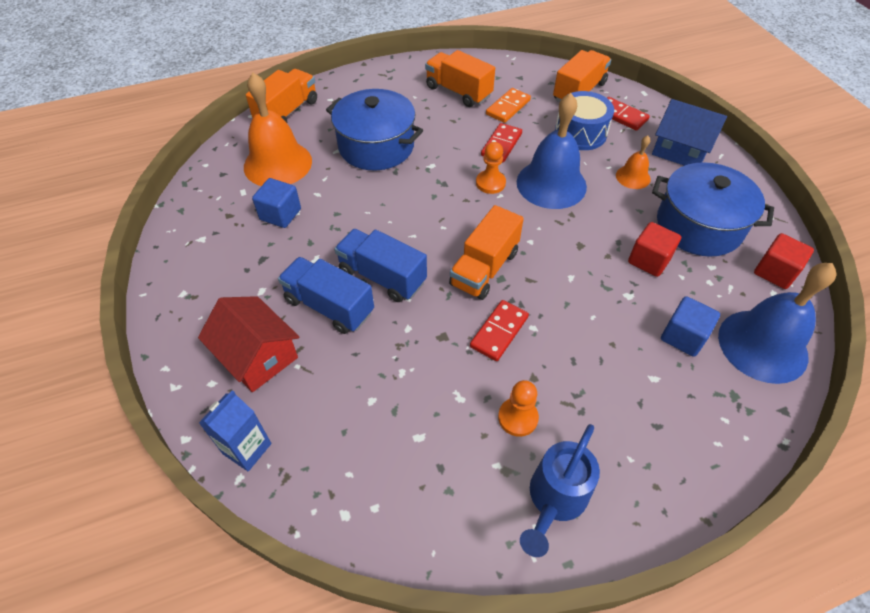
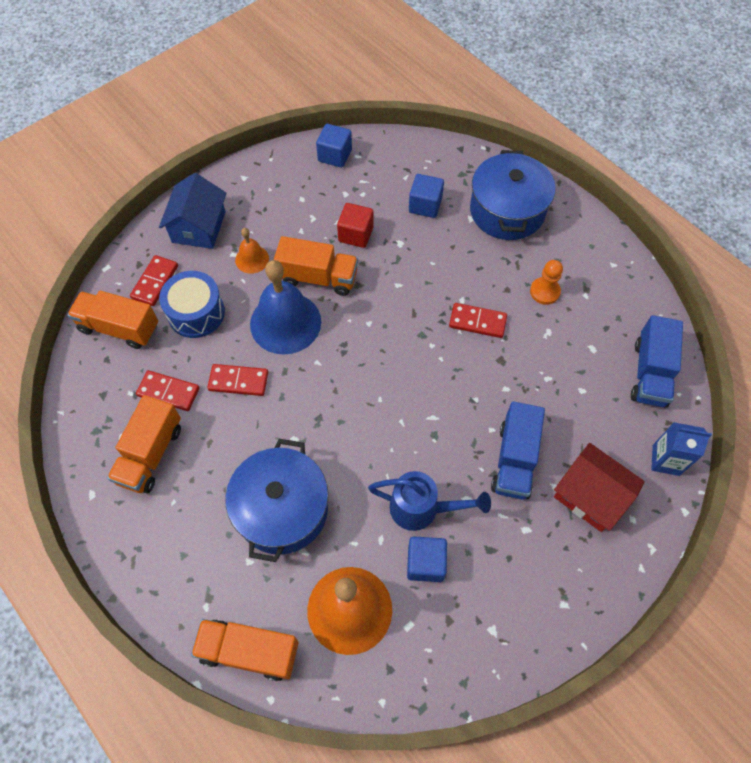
camera: 110 degrees left, 10 degrees up
red house [198,296,299,392] -> red house turned 75 degrees counterclockwise [554,443,645,532]
blue truck [334,229,427,302] -> blue truck moved to [631,315,683,408]
orange truck [449,205,524,300] -> orange truck moved to [274,236,358,296]
orange pawn [476,142,506,194] -> none
orange domino [486,88,531,123] -> red domino [136,370,200,411]
blue watering can [520,424,600,557] -> blue watering can moved to [368,471,491,531]
blue pot [652,162,774,257] -> blue pot moved to [470,150,556,240]
blue bell [718,263,837,384] -> none
red cube [754,233,814,289] -> blue cube [316,124,352,168]

